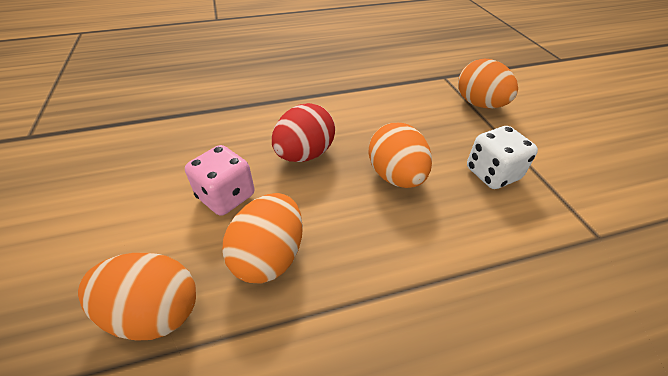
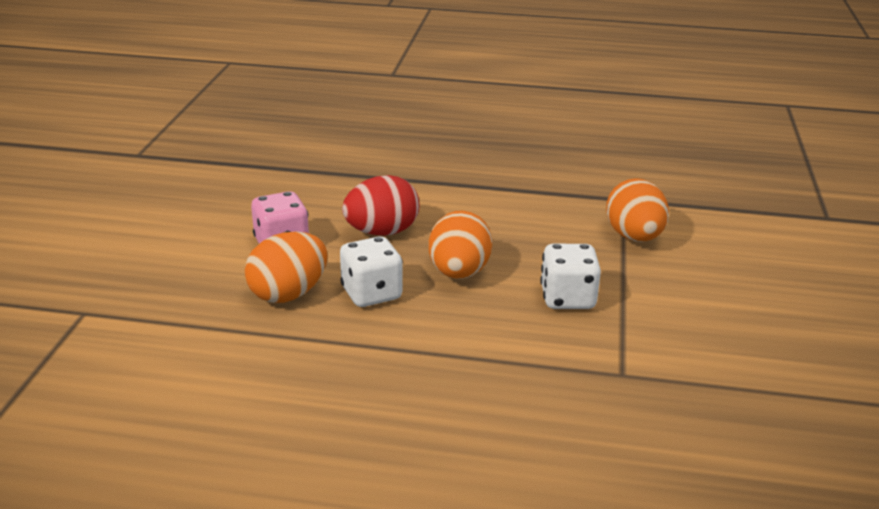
camera: 25 degrees right, 15 degrees down
orange egg [78,253,196,341] -> none
none -> white dice [340,237,403,307]

